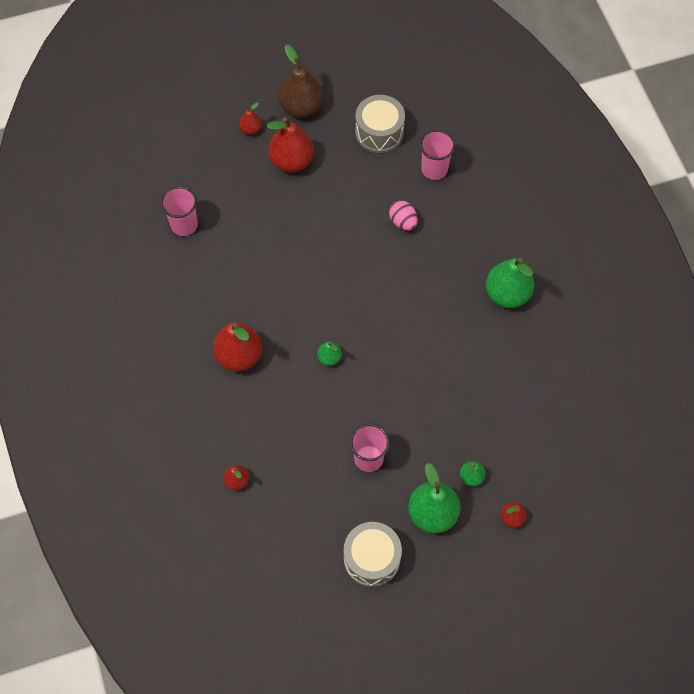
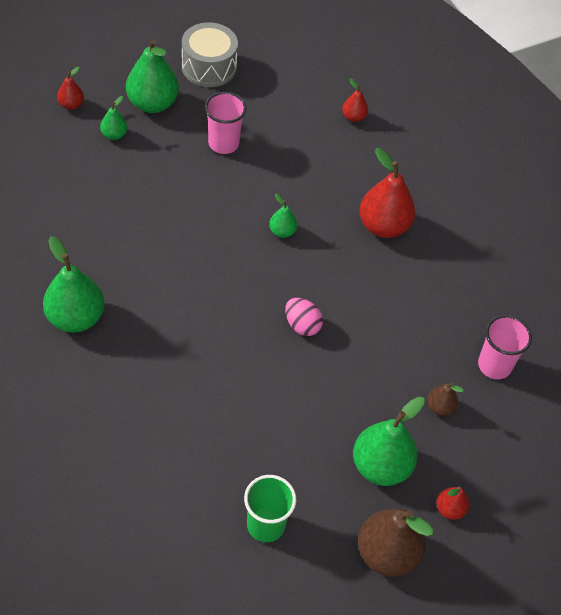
camera: 165 degrees right, 10 degrees down
red pear [267,117,314,173] -> green pear [353,397,425,486]
grey drum [355,95,405,153] -> green cup [244,475,296,542]
pink egg [389,201,418,230] -> pink egg moved to [285,298,323,336]
pink cup [420,130,455,180] -> none
none -> brown pear [427,382,464,416]

